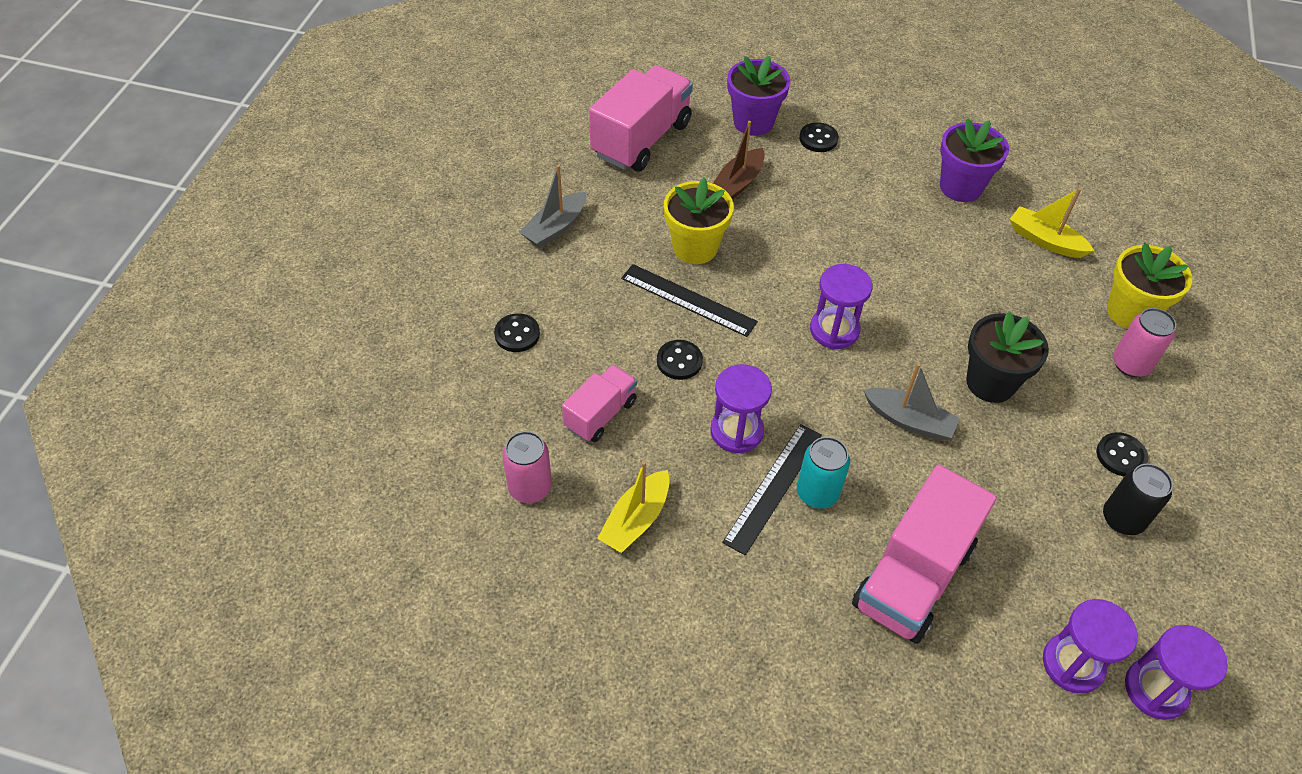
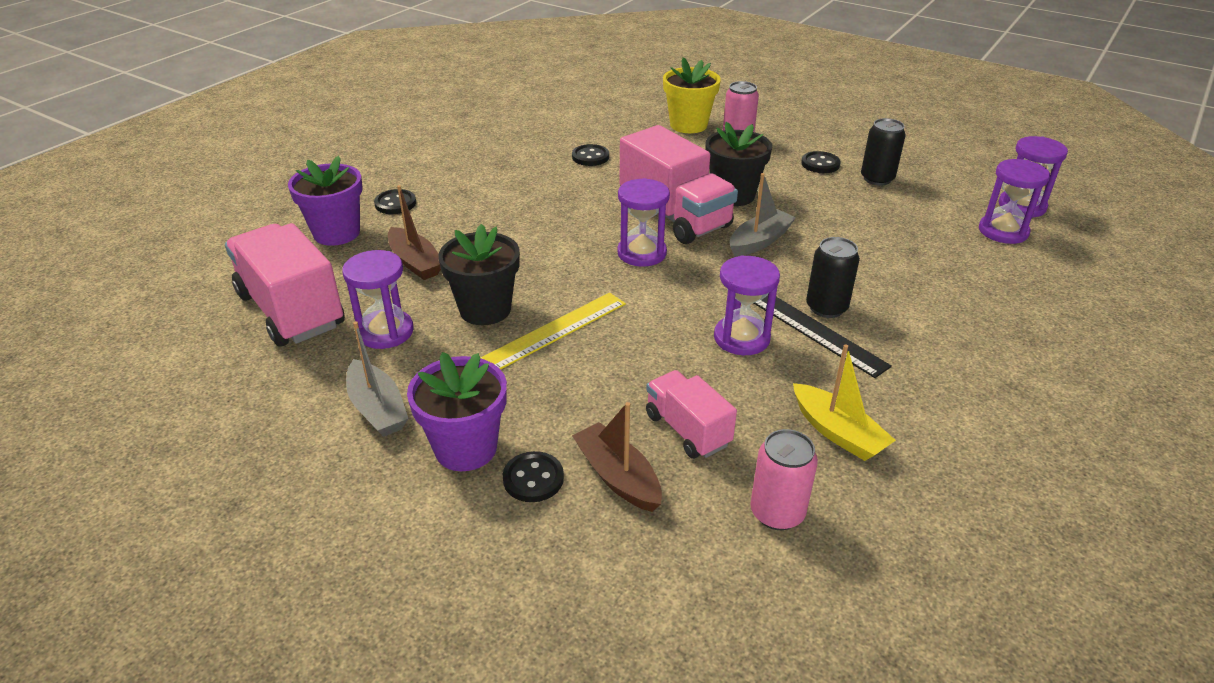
camera: 70 degrees left, 15 degrees down
black ruler [621,264,758,337] -> yellow ruler [481,293,626,370]
black button [657,340,703,380] -> black button moved to [572,144,609,166]
yellow flower pot [664,177,734,264] -> black flower pot [438,224,520,325]
turquoise can [797,437,850,508] -> black can [806,237,860,318]
pink truck [852,465,997,644] -> pink truck moved to [619,125,738,244]
purple flower pot [940,119,1009,202] -> purple flower pot moved to [407,352,507,471]
yellow boat [1010,188,1094,258] -> none
none -> purple hourglass [342,250,414,349]
none -> brown boat [572,402,662,512]

